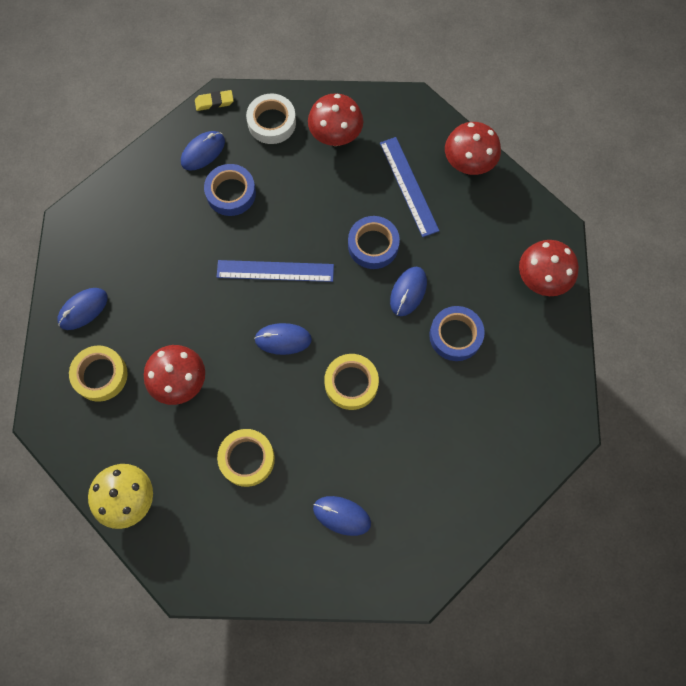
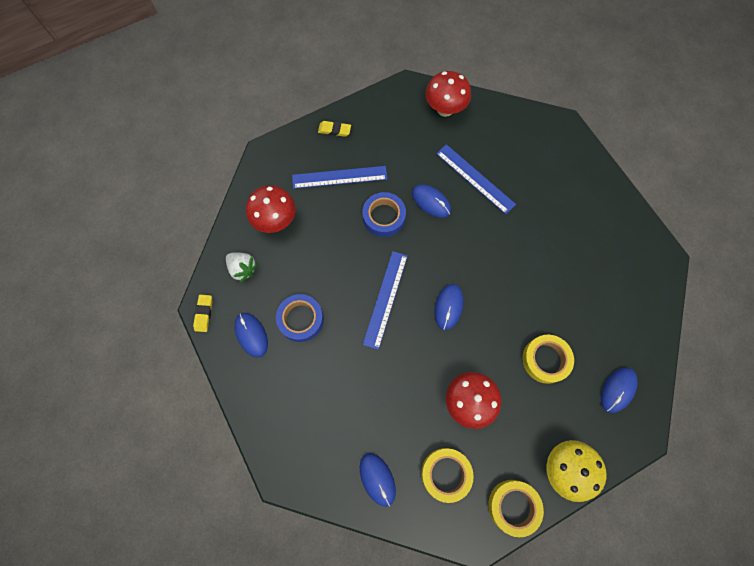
camera: 75 degrees left, 0 degrees up
white tape [246,93,296,144] -> white strawberry [226,252,258,283]
blue mouse [313,496,371,536] -> blue mouse moved to [601,368,638,413]
yellow tape [324,354,379,410] -> yellow tape moved to [488,480,544,537]
blue tape [429,306,485,361] -> blue ruler [436,144,516,214]
red mushroom [445,122,501,175] -> yellow eraser [318,121,351,137]

